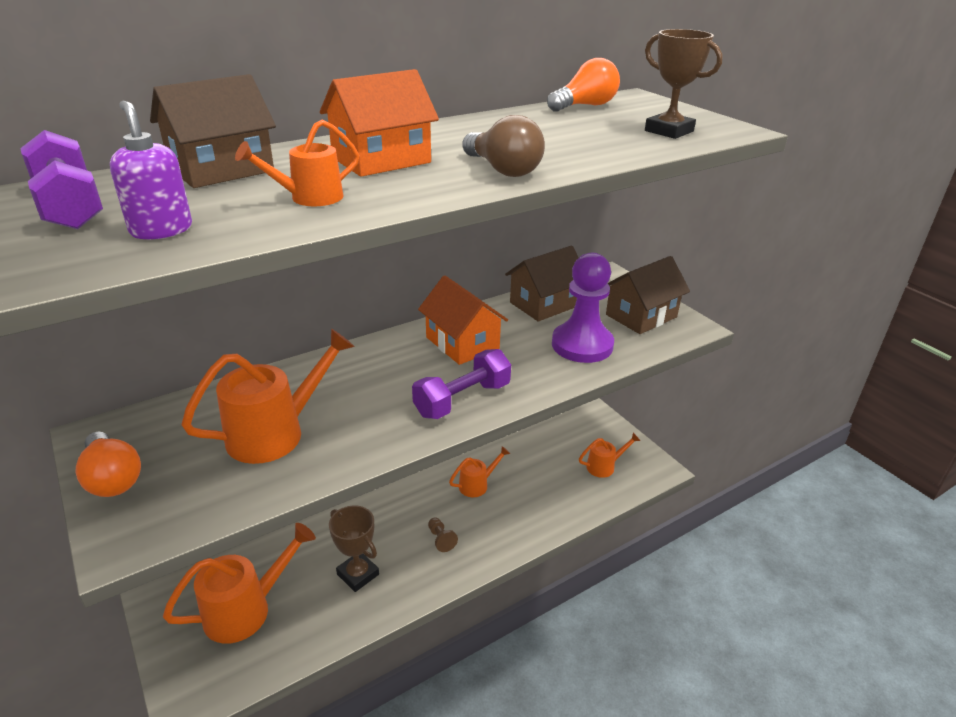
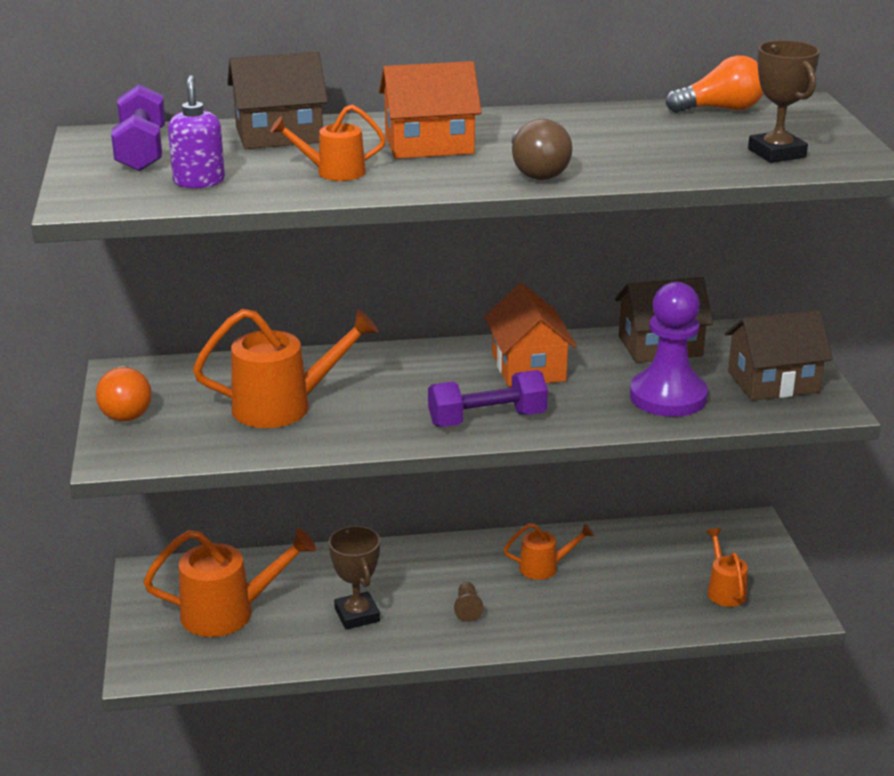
camera: 25 degrees right, 5 degrees down
orange watering can [579,433,641,478] -> orange watering can turned 105 degrees counterclockwise [706,528,748,607]

